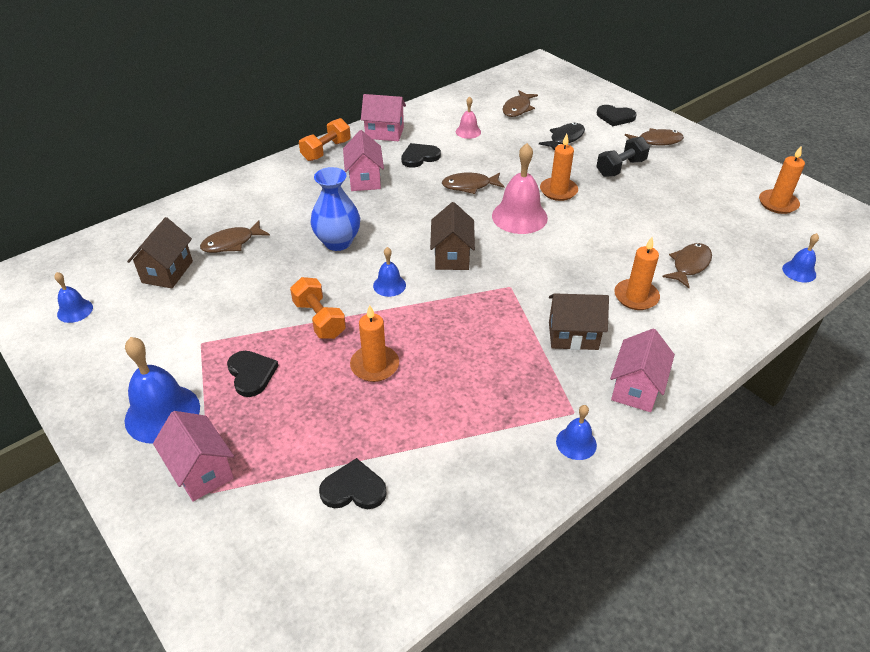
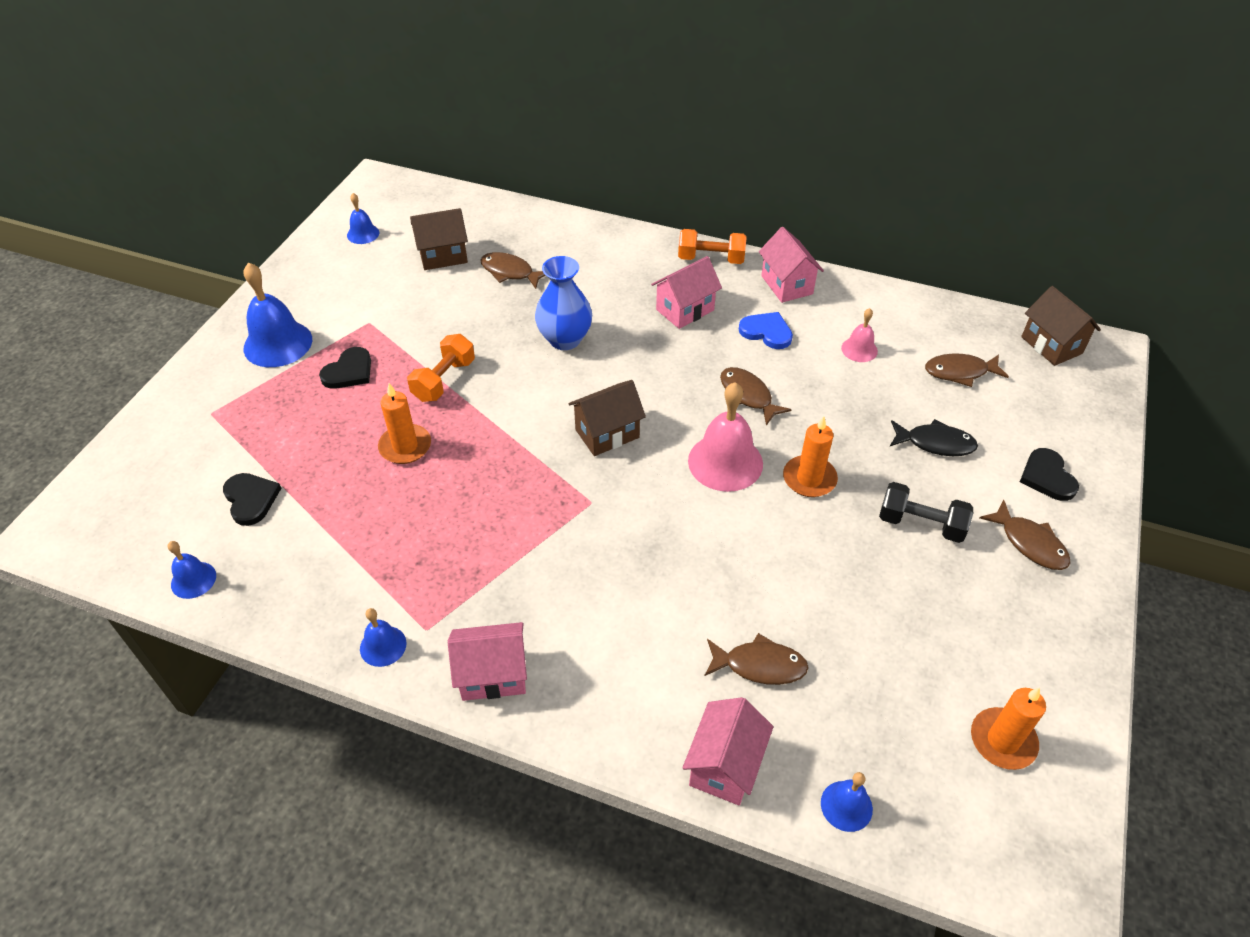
camera: 60 degrees right, 5 degrees up
pink house [153,411,234,502] -> pink house moved to [682,697,773,805]
blue bell [373,247,406,297] -> blue bell moved to [168,541,216,599]
black heart [401,143,441,168] -> blue heart [739,312,793,349]
brown house [549,293,609,350] -> brown house moved to [1021,286,1101,366]
orange candle [614,237,660,310] -> none

